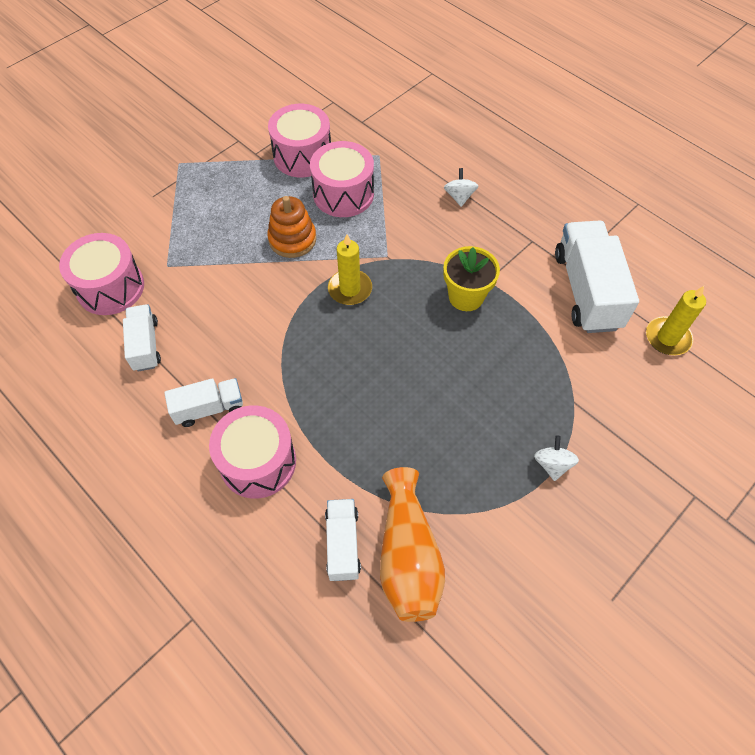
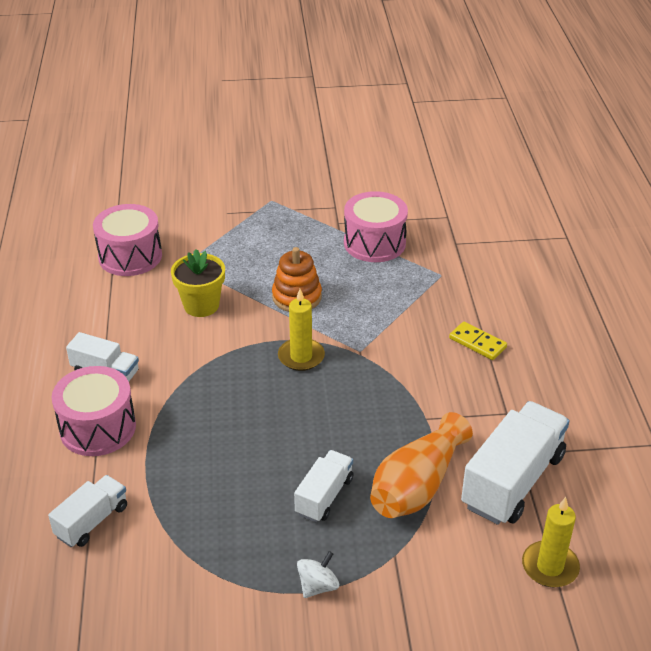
camera: 40 degrees right, 20 degrees down
white truck [123,304,161,372] -> white truck moved to [294,450,353,522]
pink drum [310,141,374,217] -> none
orange vase [380,467,445,622] -> orange vase moved to [370,412,473,518]
yellow flower pot [443,246,500,311] -> yellow flower pot moved to [171,249,225,317]
white spinning top [444,168,478,207] -> yellow domino [449,322,507,360]

